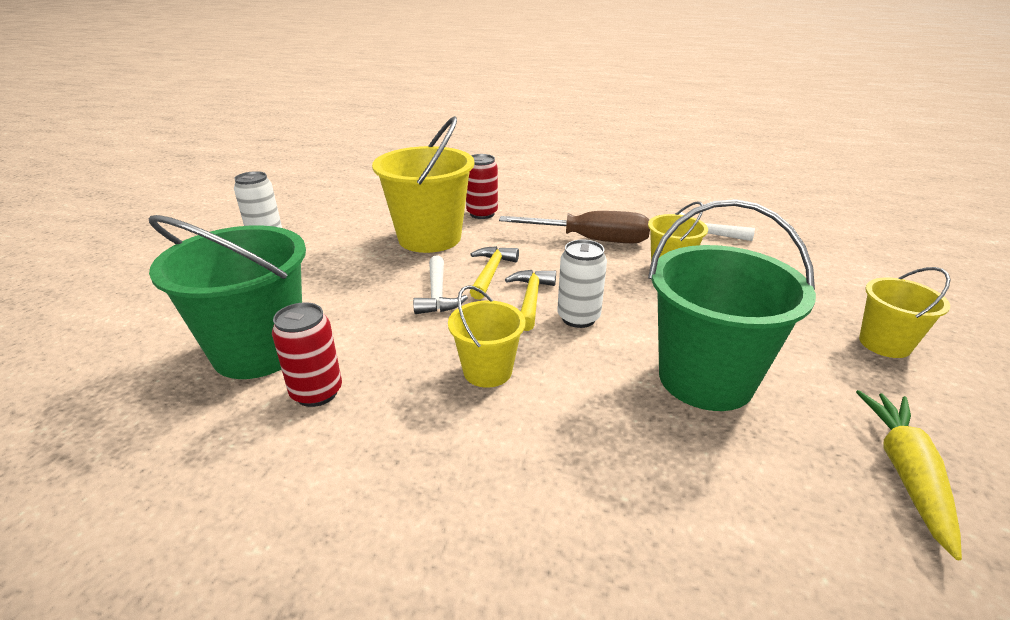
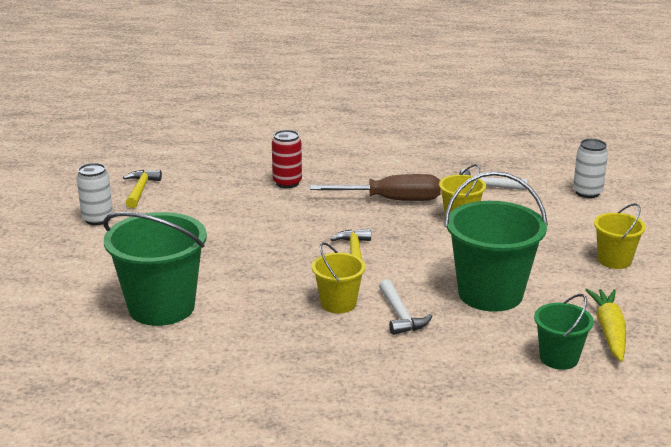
camera: 10 degrees left, 5 degrees down
red can [272,302,342,407] -> none
yellow bucket [372,116,474,253] -> none
white hammer [413,255,468,314] -> white hammer moved to [379,279,432,335]
yellow hammer [470,246,519,300] -> yellow hammer moved to [123,170,162,208]
white can [557,240,607,328] -> white can moved to [573,139,608,198]
none -> green bucket [534,294,594,370]

